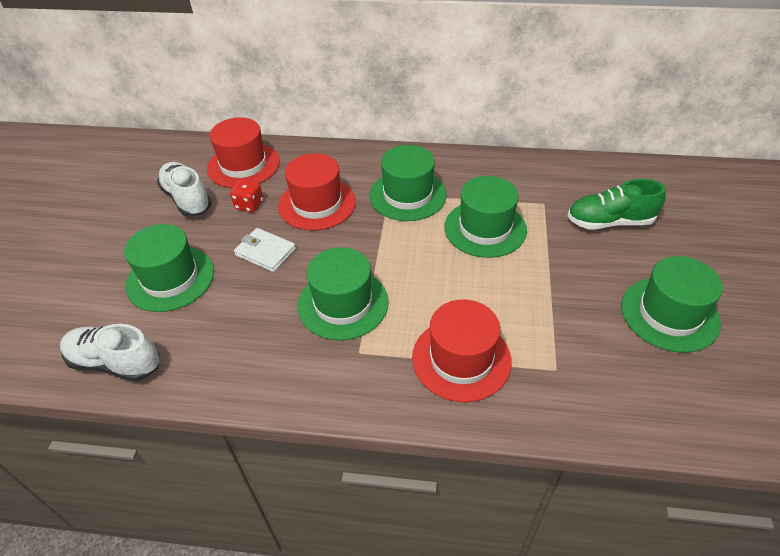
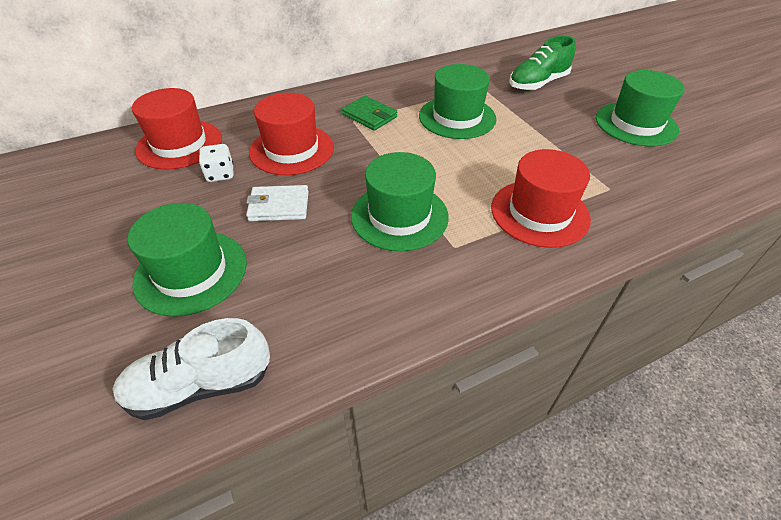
camera: 35 degrees left, 0 degrees up
white shoe [157,162,212,217] -> none
red dice [230,179,263,212] -> white dice [199,144,233,182]
green hat [370,145,447,221] -> green wallet [342,96,397,131]

